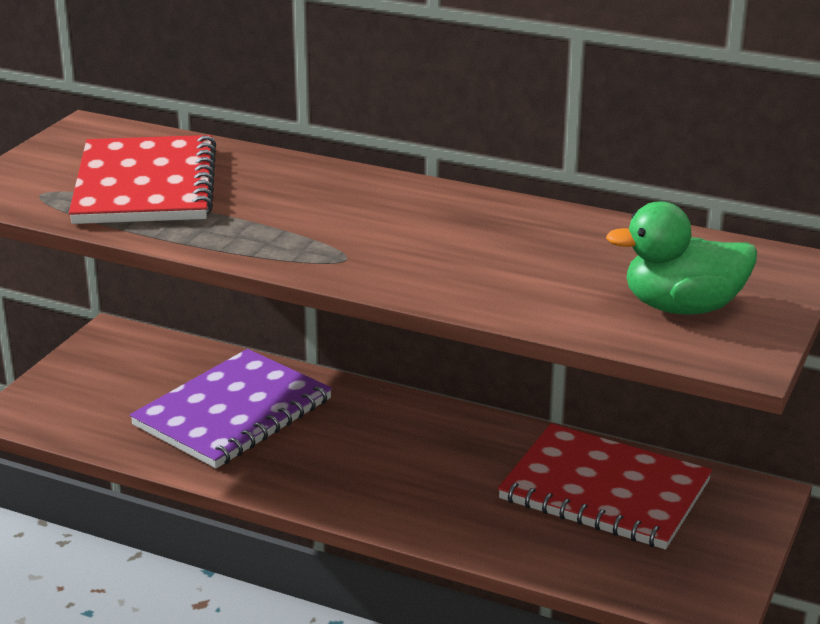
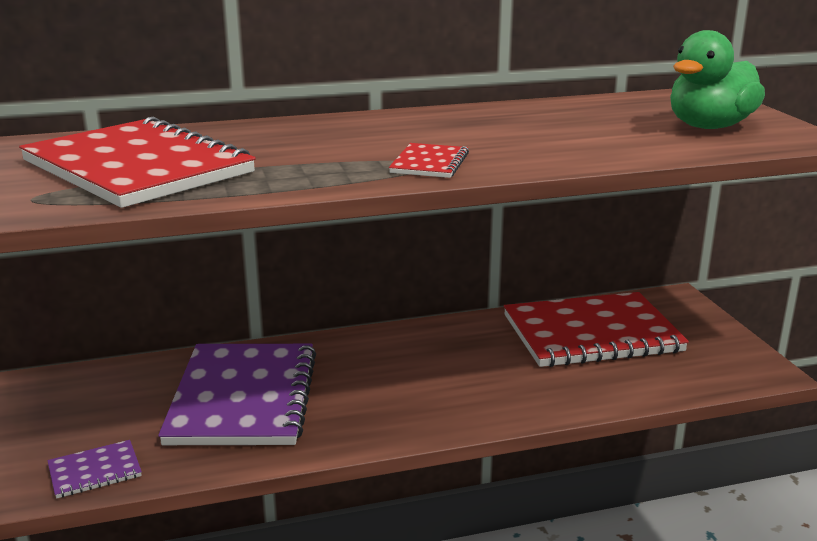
camera: 40 degrees left, 5 degrees down
none -> purple notebook [47,440,142,499]
none -> red notebook [389,143,469,178]

